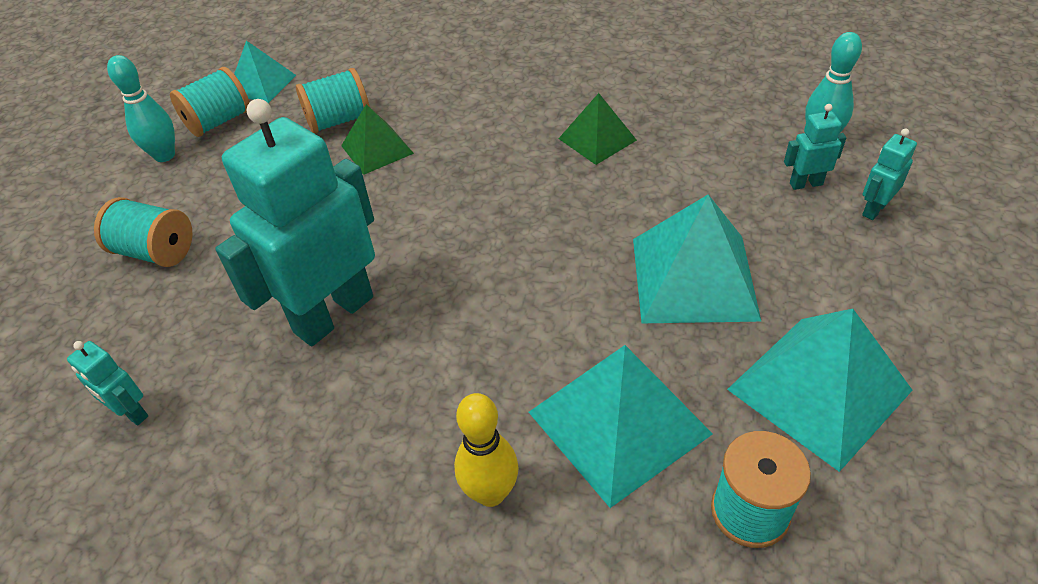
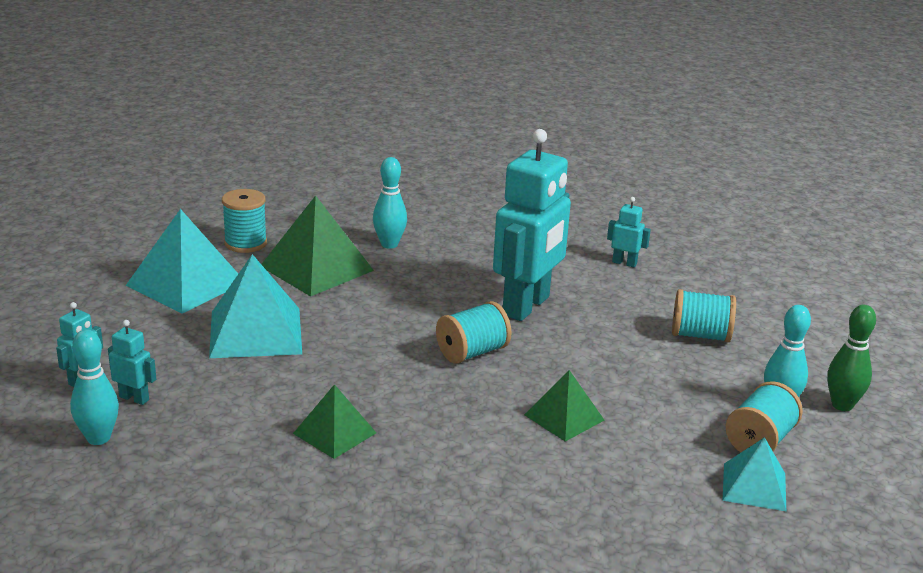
camera: 165 degrees right, 20 degrees down
turquoise spool [296,68,370,134] -> turquoise spool moved to [436,301,512,364]
yellow bowling pin [454,393,519,507] -> turquoise bowling pin [373,157,407,249]
turquoise pyramid [529,345,713,508] -> green pyramid [261,195,374,296]
turquoise robot [784,104,846,190] -> turquoise robot turned 135 degrees counterclockwise [108,320,156,405]
none -> green bowling pin [827,305,876,411]

